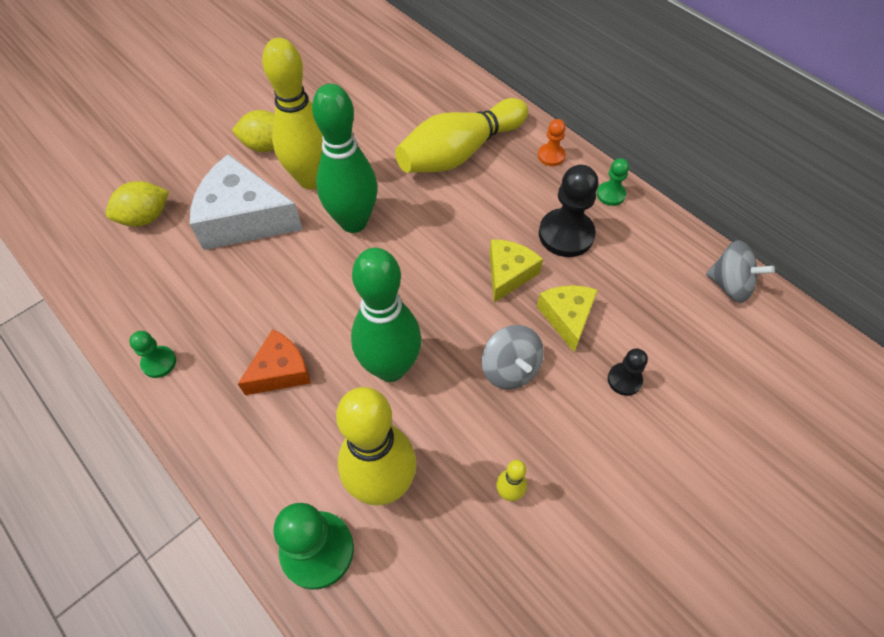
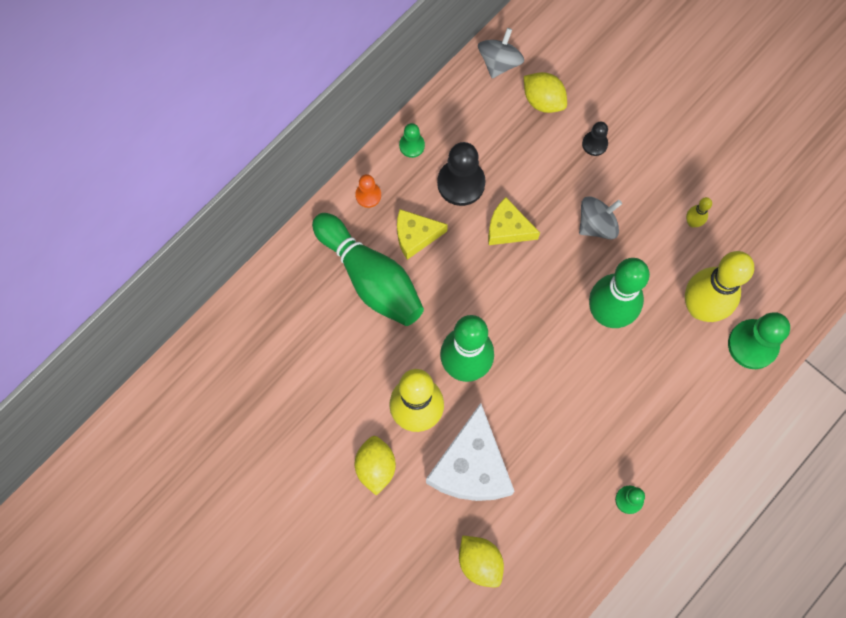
camera: 95 degrees left, 15 degrees up
orange cheese [238,329,311,395] -> none
yellow bowling pin [395,98,528,173] -> green bowling pin [312,213,424,326]
yellow cheese [537,285,598,352] -> yellow cheese moved to [397,209,448,260]
none -> yellow lemon [524,72,567,113]

